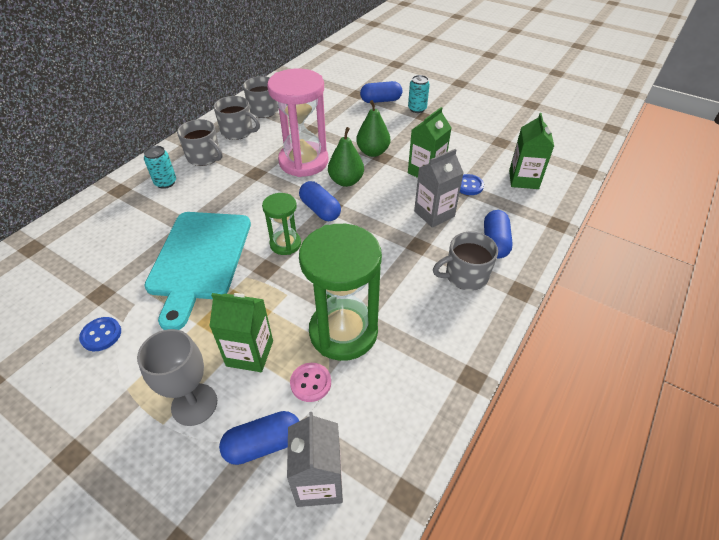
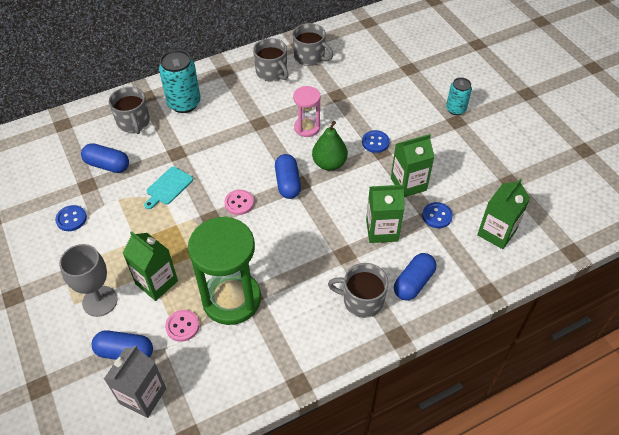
camera: 30 degrees right, 5 degrees up
turquoise can [144,146,176,189] -> turquoise can [159,50,201,113], size x1.65
turquoise cutting board [144,212,251,330] -> turquoise cutting board [144,166,193,209], size x0.43
grey mug [177,119,222,166] -> grey mug moved to [109,87,150,134]
green hourglass [262,193,301,255] -> pink button [224,190,254,215]
pink hourglass [267,69,328,177] -> pink hourglass [293,86,321,137], size x0.53
green pear [356,100,390,157] -> blue button [362,130,390,153]
blue capsule [360,81,402,103] -> blue capsule moved to [81,143,129,173]
grey carton [414,149,464,228] -> green carton [366,185,404,243]

